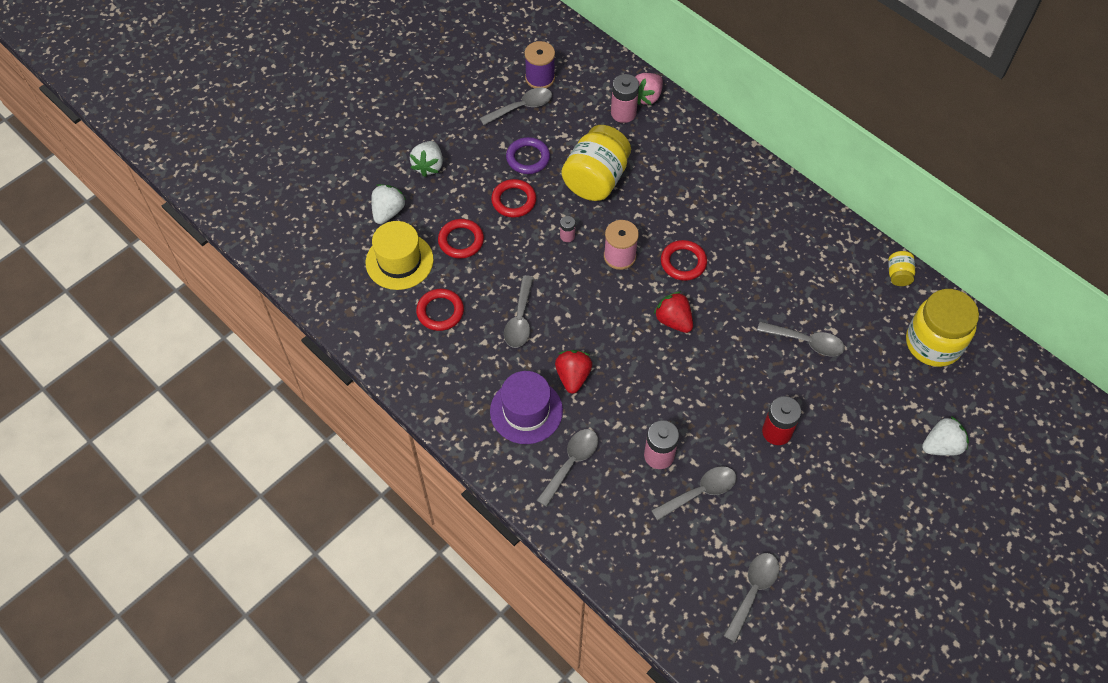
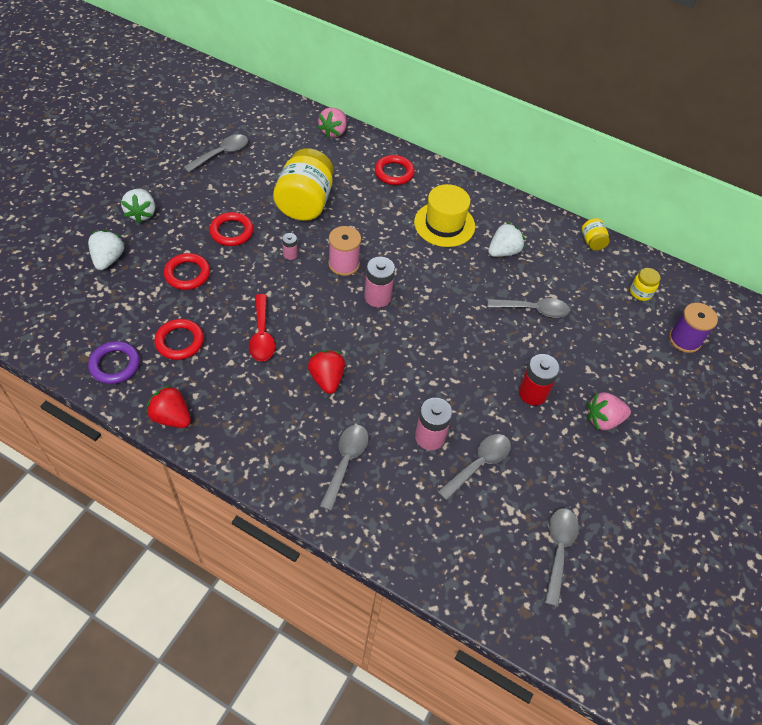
camera: 20 degrees left, 5 degrees down
yellow hat [366,221,434,290] -> yellow hat moved to [414,184,475,247]
purple hat [490,371,563,444] -> none
grey spoon [504,275,534,348] -> red spoon [249,294,275,362]
purple ring [506,137,550,174] -> purple ring moved to [88,341,140,384]
purple spool [525,41,555,88] -> purple spool moved to [669,303,718,353]
pink battery [611,74,639,123] -> pink battery moved to [364,257,395,308]
red strawberry [654,291,693,333] -> red strawberry moved to [146,385,191,428]
red ring [661,240,707,281] -> red ring moved to [375,155,415,185]
yellow jar [906,289,979,367] -> yellow jar [630,268,661,301], size x0.45
white strawberry [922,416,969,456] -> white strawberry moved to [488,222,525,257]
none -> pink strawberry [587,392,631,430]

